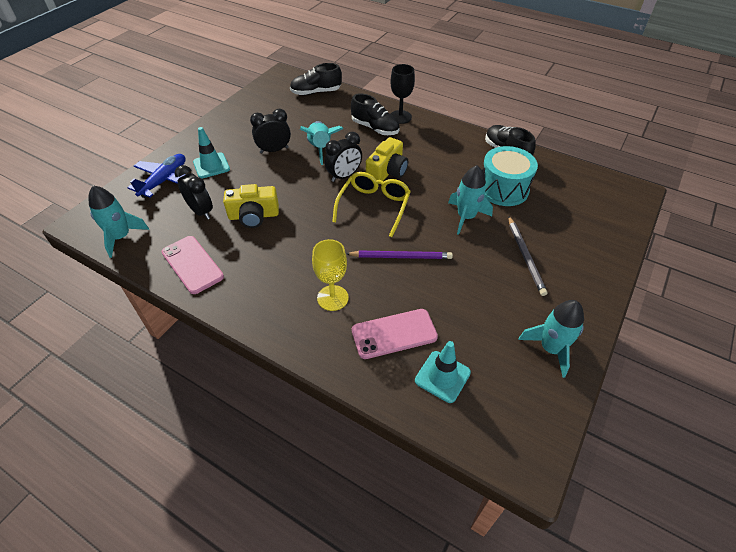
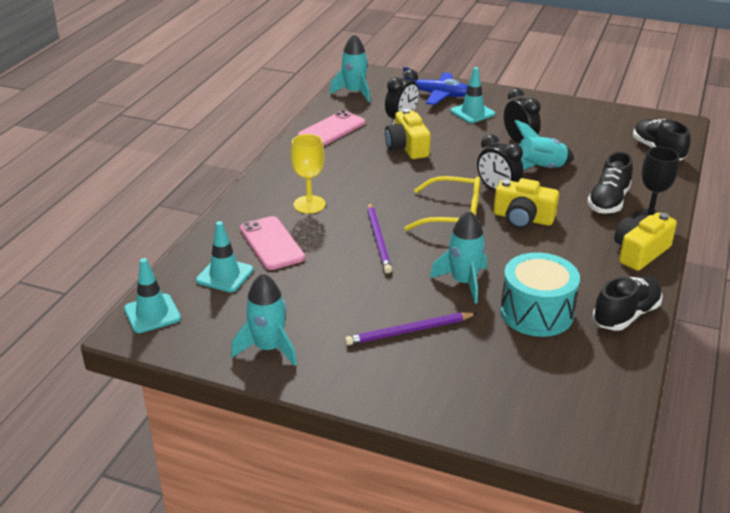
camera: 80 degrees right, 15 degrees down
grey pencil [508,216,547,296] -> purple pencil [345,313,477,345]
none -> turquoise traffic cone [124,258,181,333]
none -> yellow camera [614,212,677,271]

